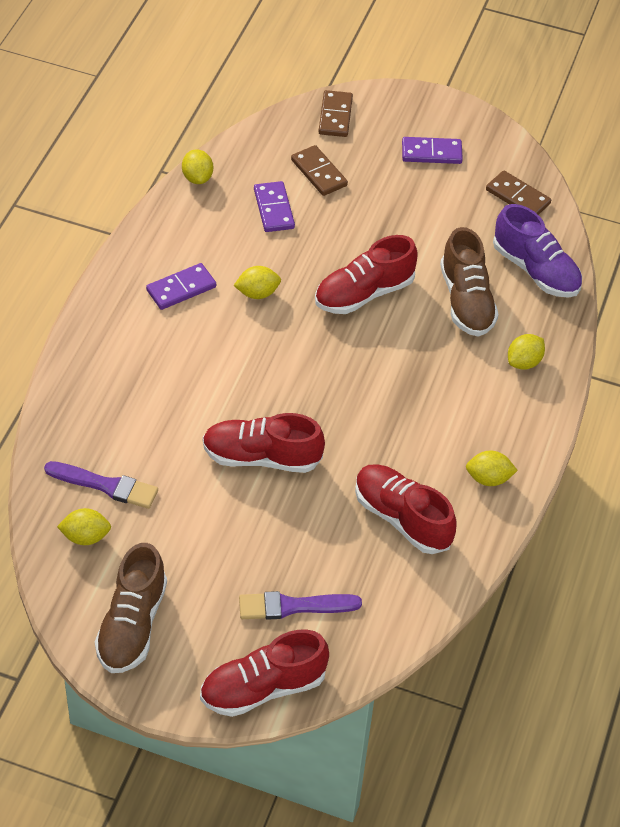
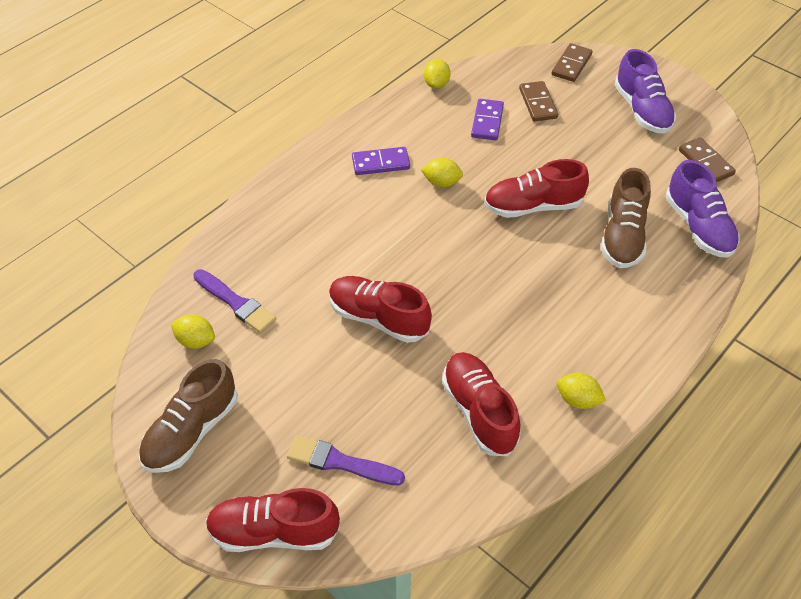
camera: 25 degrees right, 0 degrees up
purple domino [402,137,463,164] -> purple shoe [614,49,676,134]
yellow lemon [508,334,545,370] -> none

